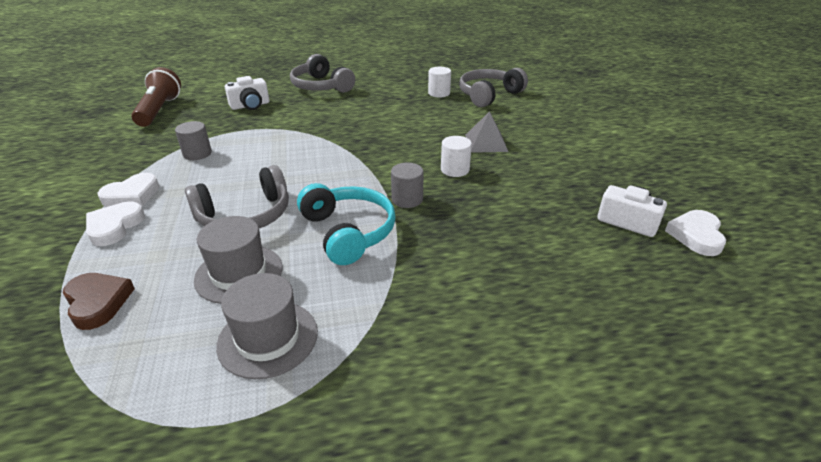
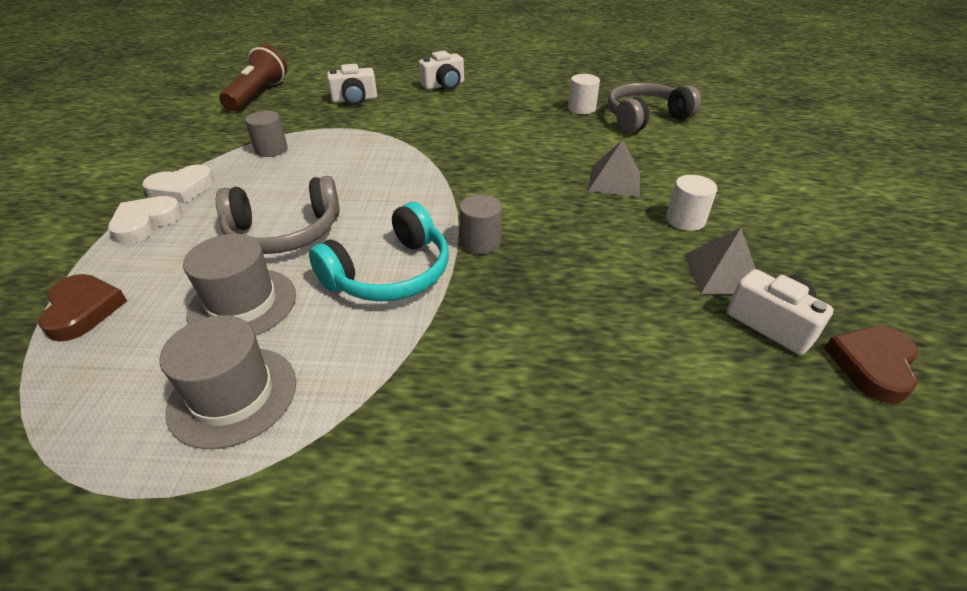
camera: 15 degrees right, 5 degrees up
grey headphones [290,54,355,93] -> white camera [419,51,464,90]
turquoise headphones [297,183,396,265] -> turquoise headphones turned 60 degrees clockwise [309,202,449,302]
white cylinder [441,136,472,177] -> white cylinder moved to [666,175,717,231]
white heart [665,210,726,256] -> brown heart [824,326,918,404]
none -> grey pyramid [684,228,756,294]

